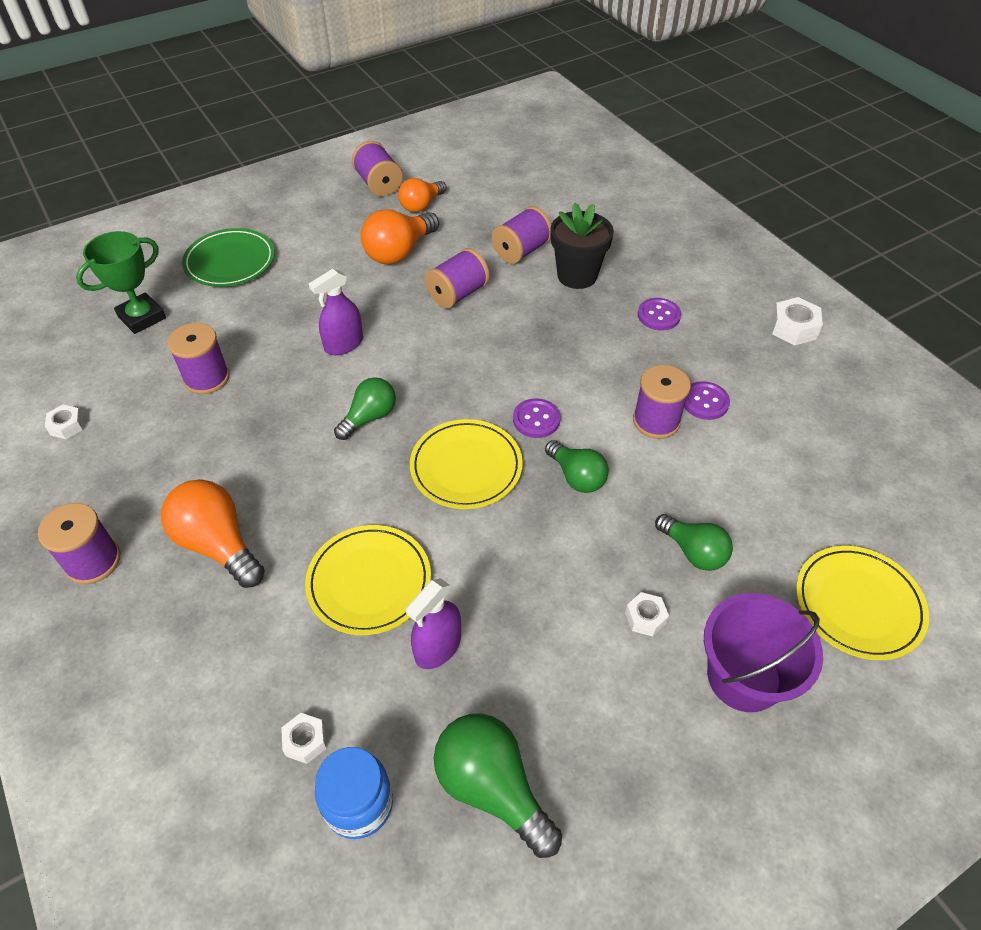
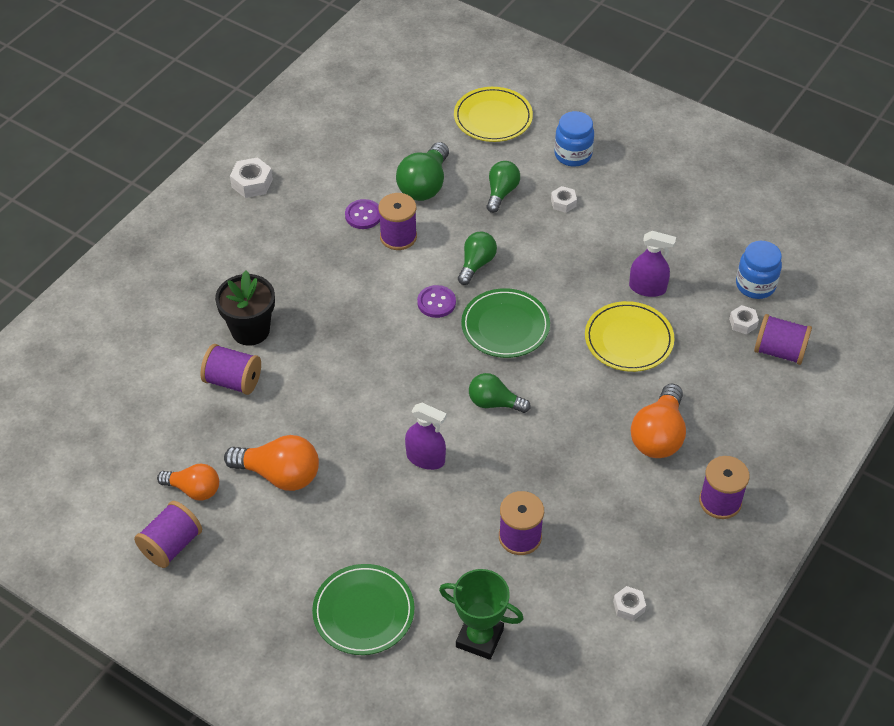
camera: 115 degrees left, 0 degrees up
yellow plate [410,419,523,509] -> green plate [461,288,550,358]
purple spool [425,248,490,308] -> purple spool moved to [754,314,812,365]
green light bulb [434,713,562,858] -> green light bulb moved to [396,142,449,201]
purple button [638,298,681,330] -> none
purple bucket [704,593,823,712] -> blue jar [554,111,594,167]

